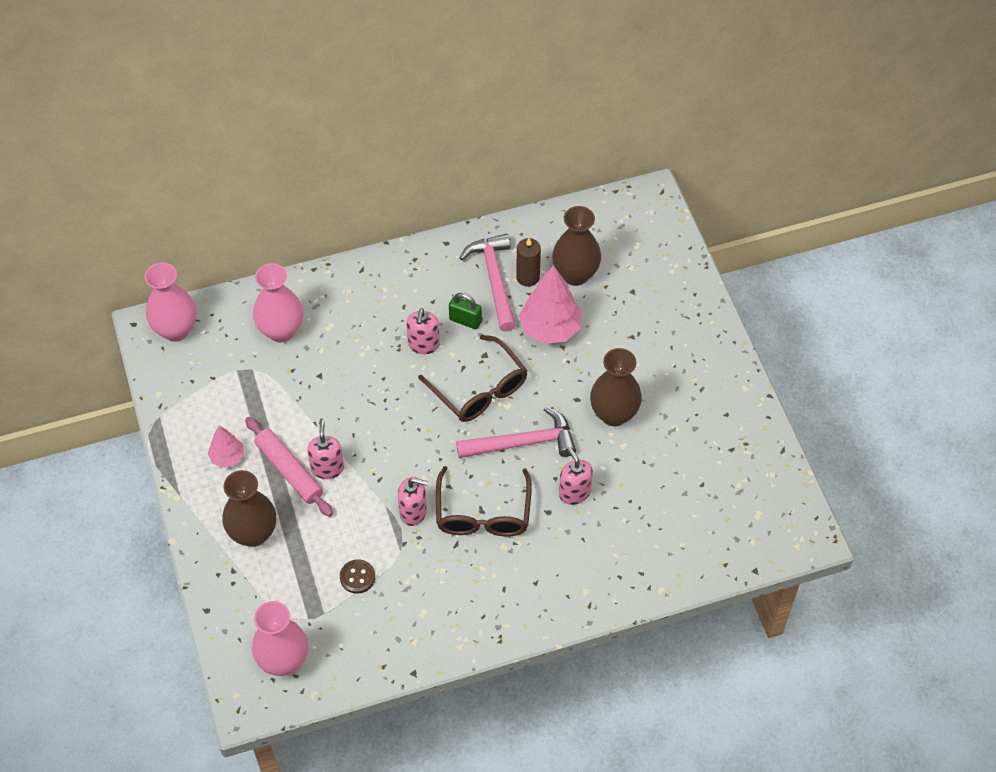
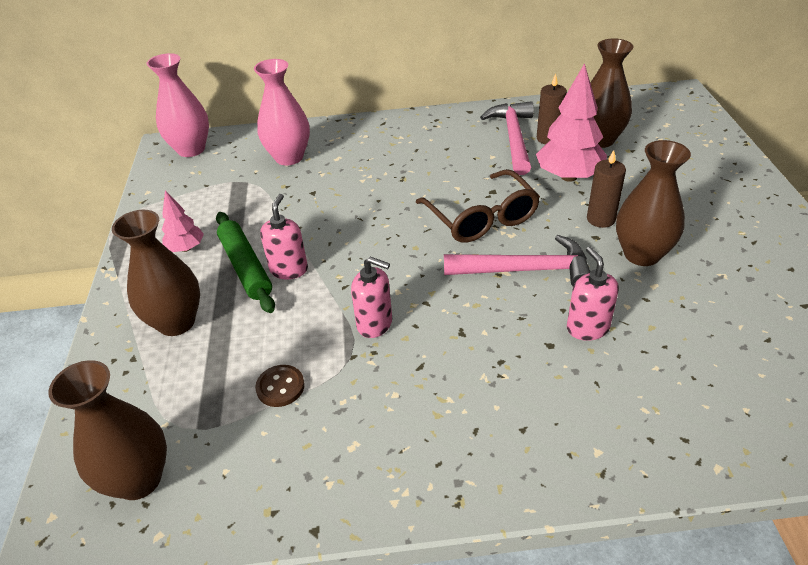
camera: 15 degrees right, 15 degrees down
pink rolling pin [245,417,333,517] -> green rolling pin [216,212,275,313]
pink vase [252,601,308,676] -> brown vase [48,360,167,500]
pink soap dispenser [406,308,440,354] -> none
brown glasses [436,466,532,537] -> none
green padlock [449,293,482,329] -> none
none -> brown candle [587,150,626,228]

